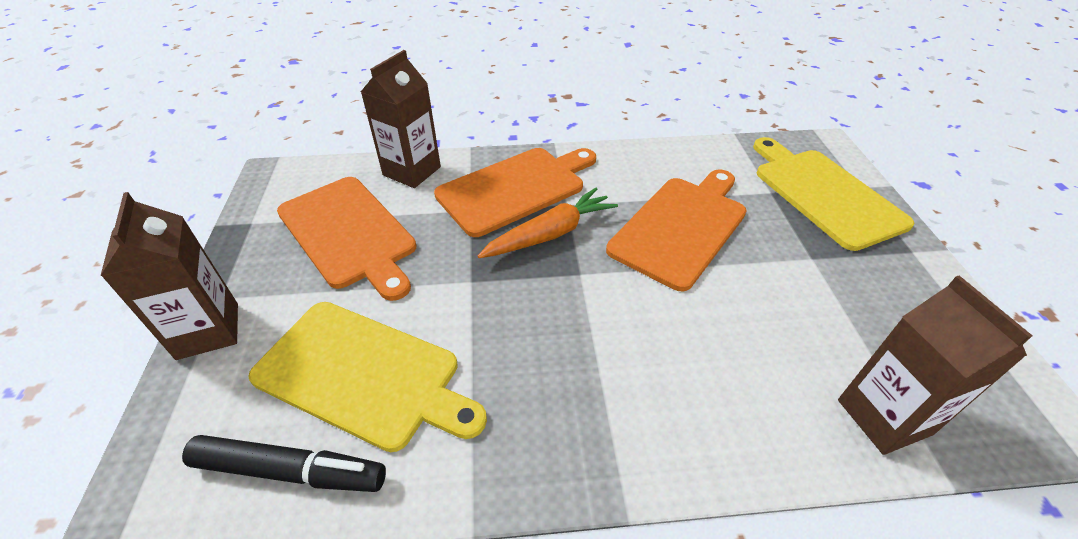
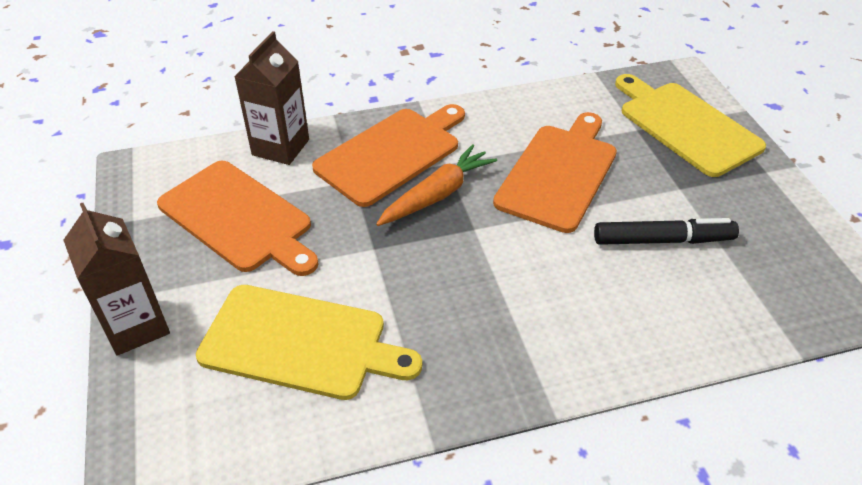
camera: 10 degrees left, 0 degrees up
black marker [182,435,386,492] -> black marker moved to [594,218,739,245]
brown carton [838,276,1033,455] -> none

